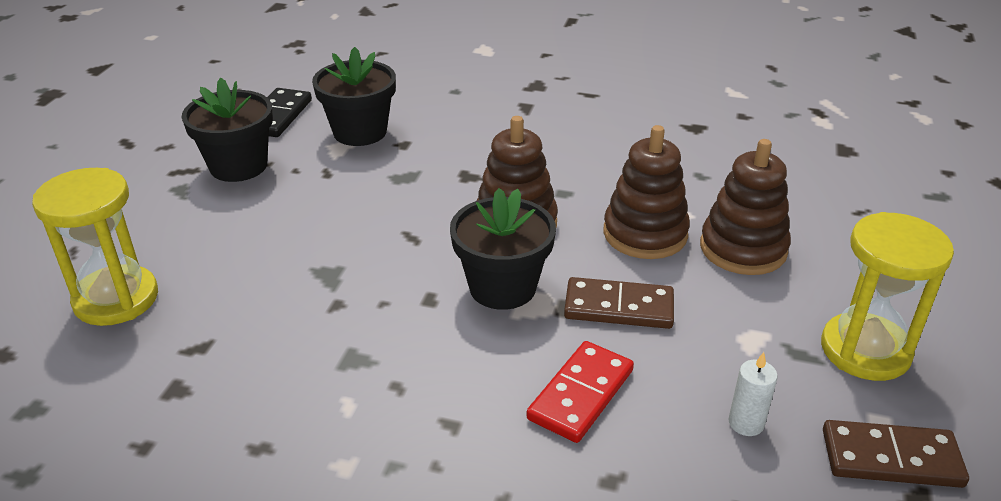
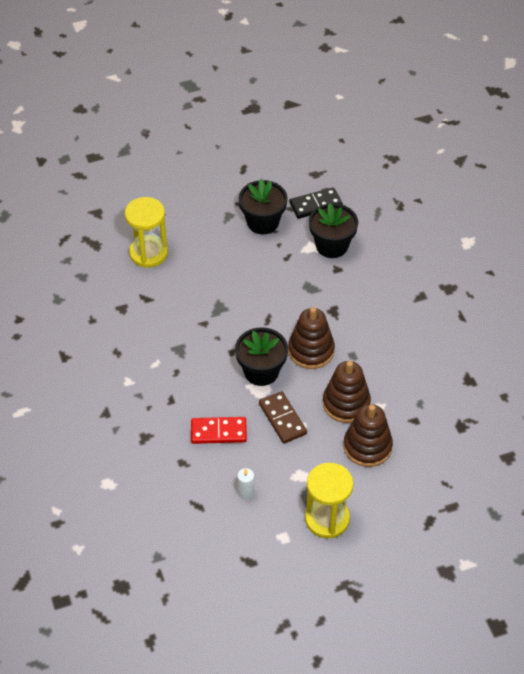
camera: 55 degrees right, 15 degrees up
brown domino [823,420,969,488] -> none

